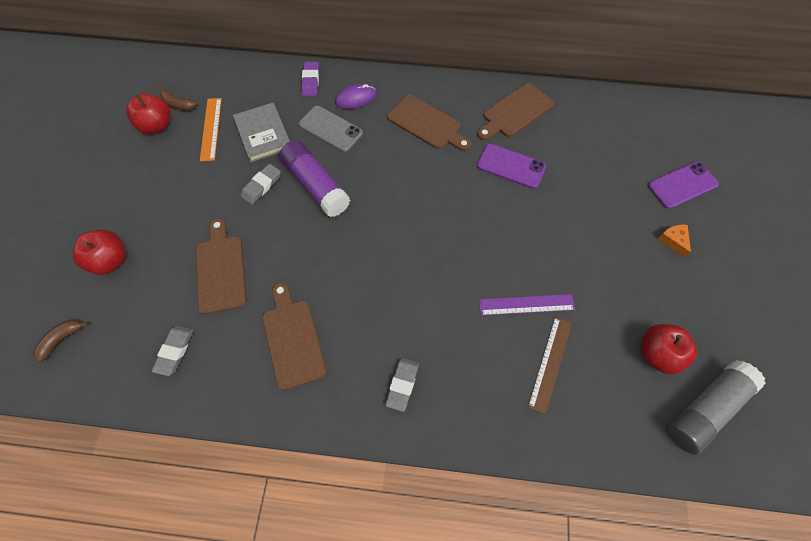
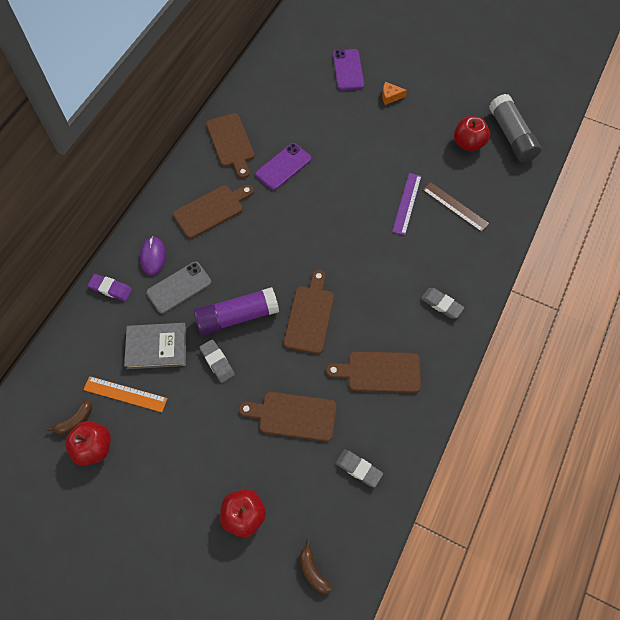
camera: 70 degrees left, 0 degrees up
none -> brown cutting board [284,270,334,354]

